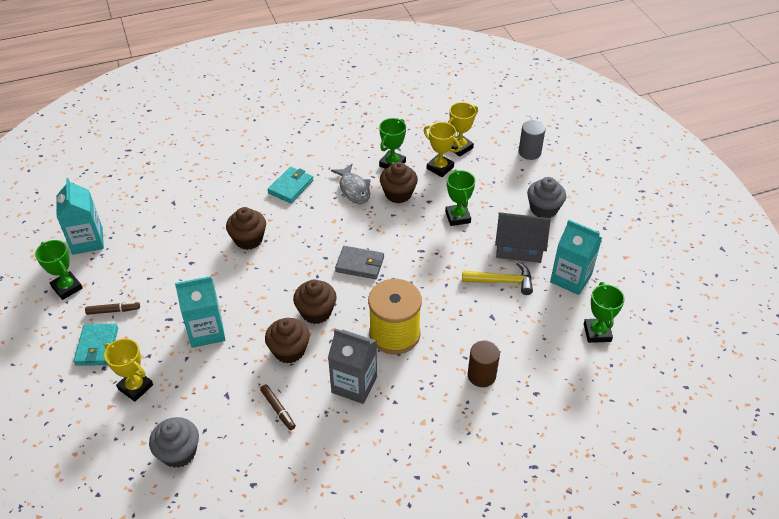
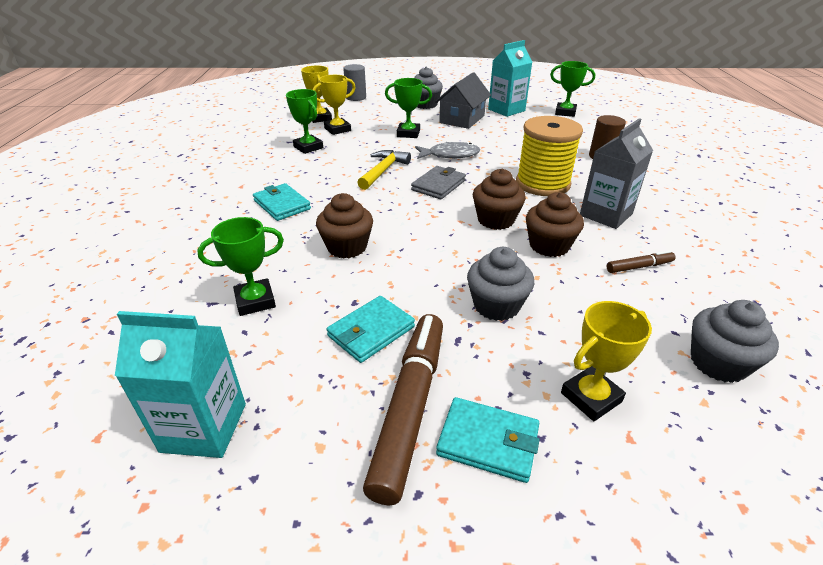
camera: 70 degrees left, 10 degrees down
green trophy [35,240,83,300] -> green trophy moved to [197,217,284,316]
brown marker [85,302,140,315] -> brown marker [363,314,443,505], size x2.16
turquoise carton [175,276,225,348] -> grey cupcake [467,247,534,321]
grey fish [331,164,371,204] -> grey fish moved to [415,142,480,159]
brown cupcake [380,162,418,203] -> none
yellow hammer [462,262,533,295] -> yellow hammer moved to [357,150,411,190]
none -> turquoise wallet [326,296,415,363]

